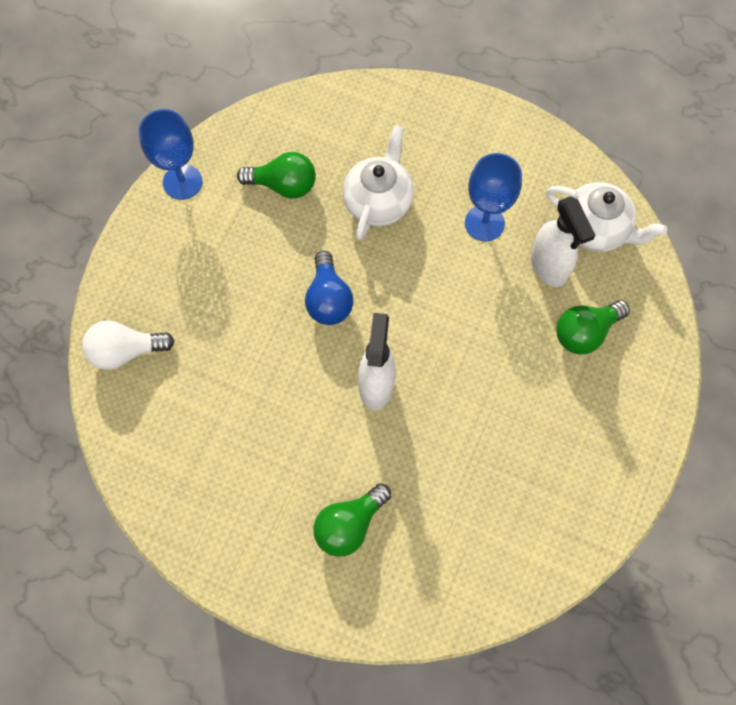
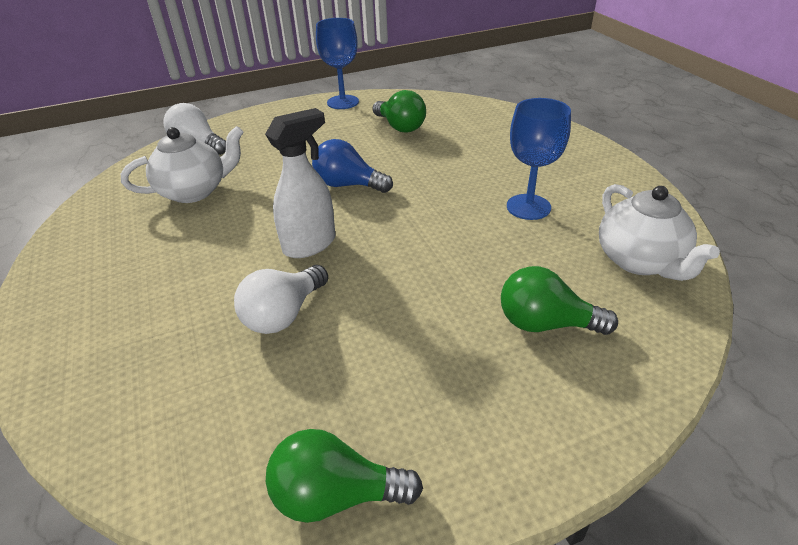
camera: 45 degrees right, 30 degrees down
blue light bulb [305,251,353,325] -> blue light bulb turned 75 degrees clockwise [312,139,393,193]
green light bulb [313,483,391,557] -> green light bulb moved to [266,429,423,523]
white teapot [343,125,414,241] -> white teapot moved to [121,126,244,203]
white spray bottle [531,196,596,287] -> none
none -> white light bulb [234,265,328,334]

